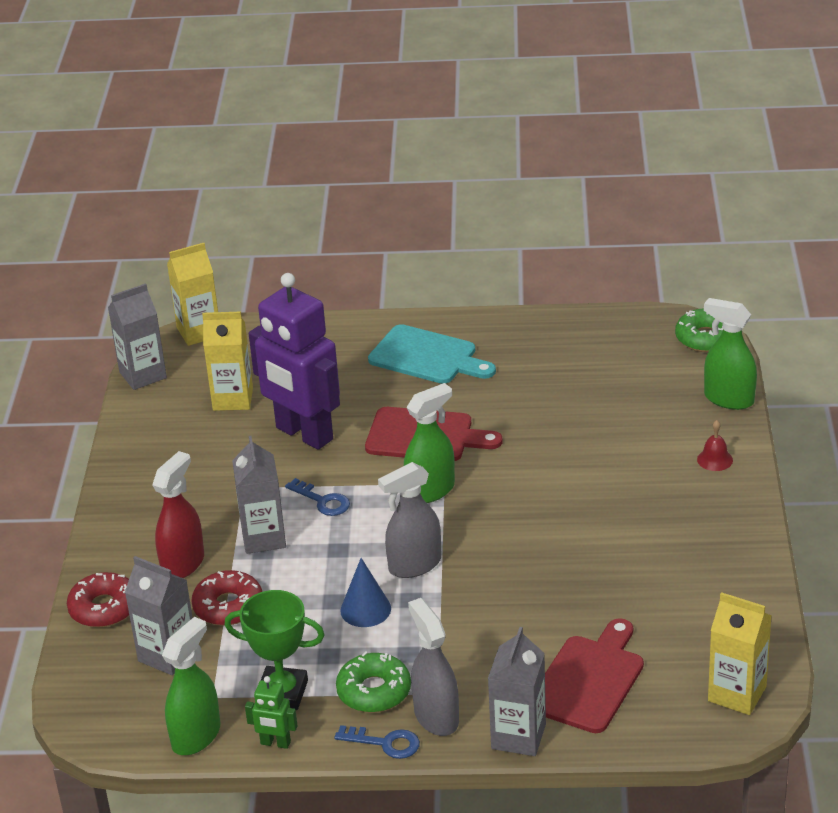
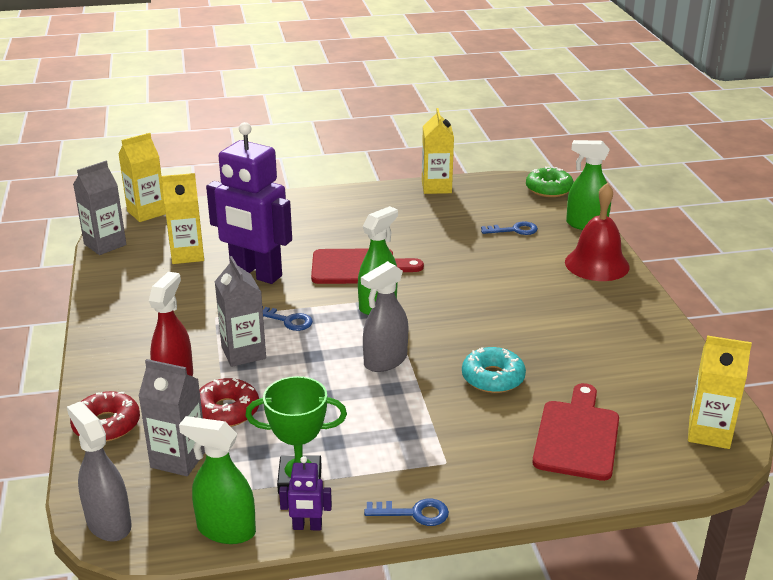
camera: 15 degrees left, 5 degrees down
green spray bottle [162,617,220,755] -> green spray bottle turned 90 degrees counterclockwise [179,416,256,544]
green robot [245,676,298,749] -> purple robot [279,456,332,531]
green donut [336,651,411,713] -> none
blue cone [340,558,391,627] -> none
turquoise cutting board [368,324,496,384] -> none
grey spray bottle [408,598,459,736] -> grey spray bottle moved to [67,402,132,542]
grey carton [488,627,546,756] -> none
red bell [697,420,733,471] -> red bell [565,183,630,281], size x2.23
none -> yellow carton [422,108,454,194]
none -> turquoise donut [462,347,526,393]
none -> blue key [481,221,538,235]

